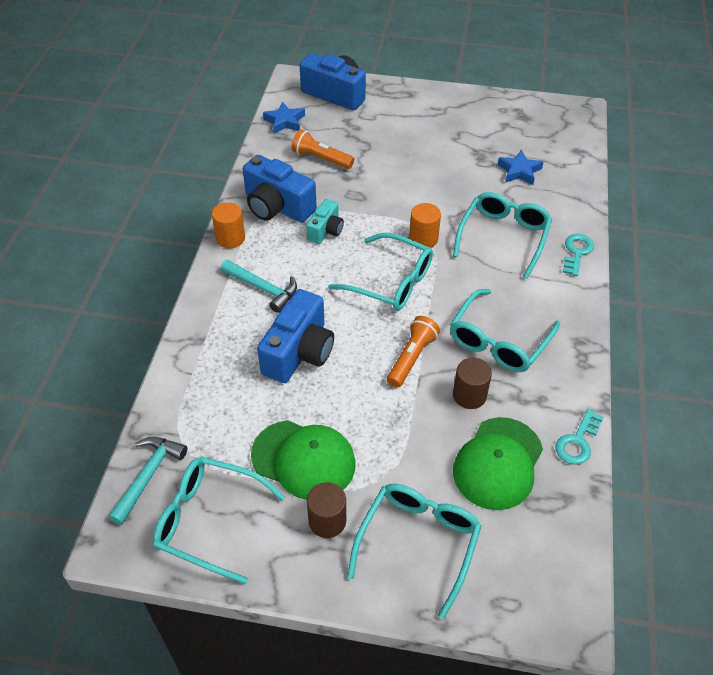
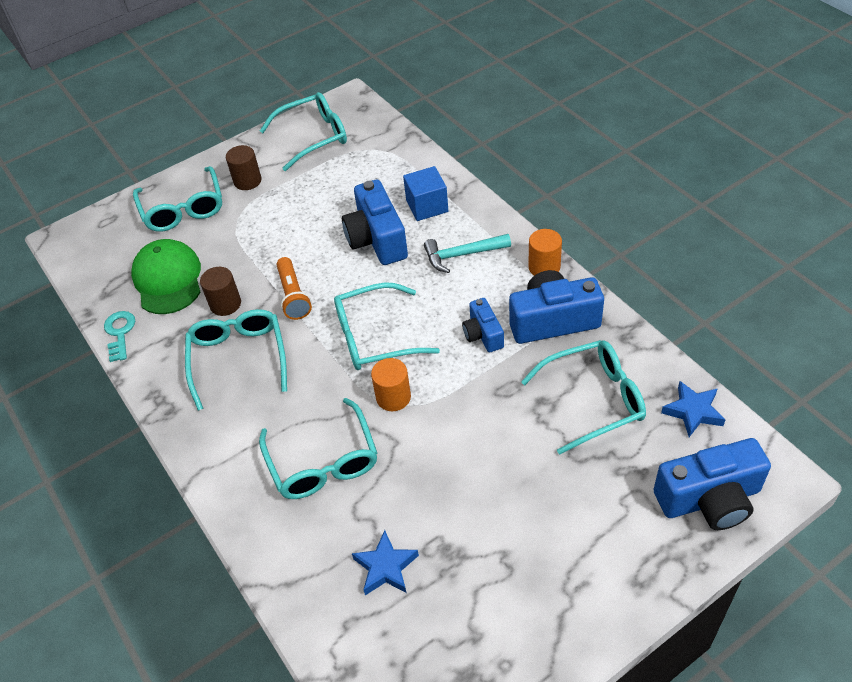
camera: 140 degrees right, 0 degrees up
turquoise hammer [108,437,187,525] -> none
green cap [251,420,356,500] -> none
orange flashlight [292,129,354,169] -> turquoise glasses [521,340,646,455]
turquoise camera [306,199,344,244] -> blue camera [462,298,504,352]
turquoise key [563,234,594,276] -> none
none -> blue cube [403,166,448,221]

